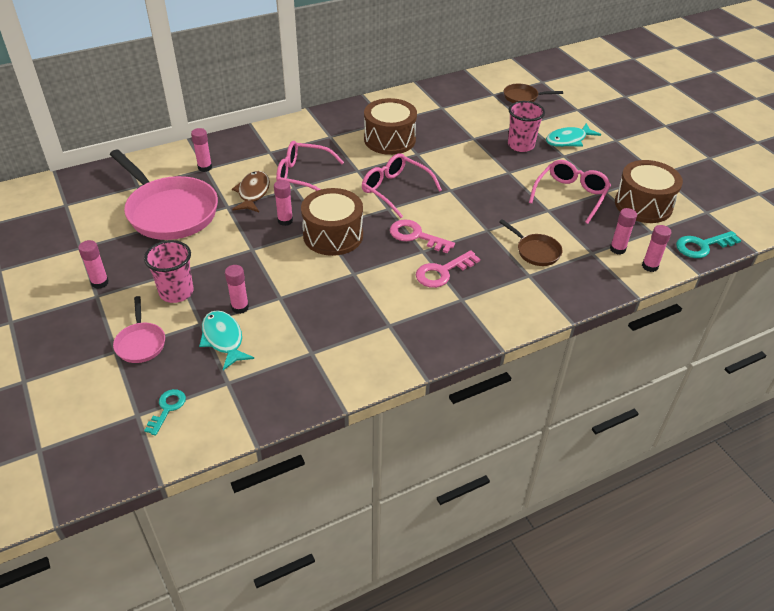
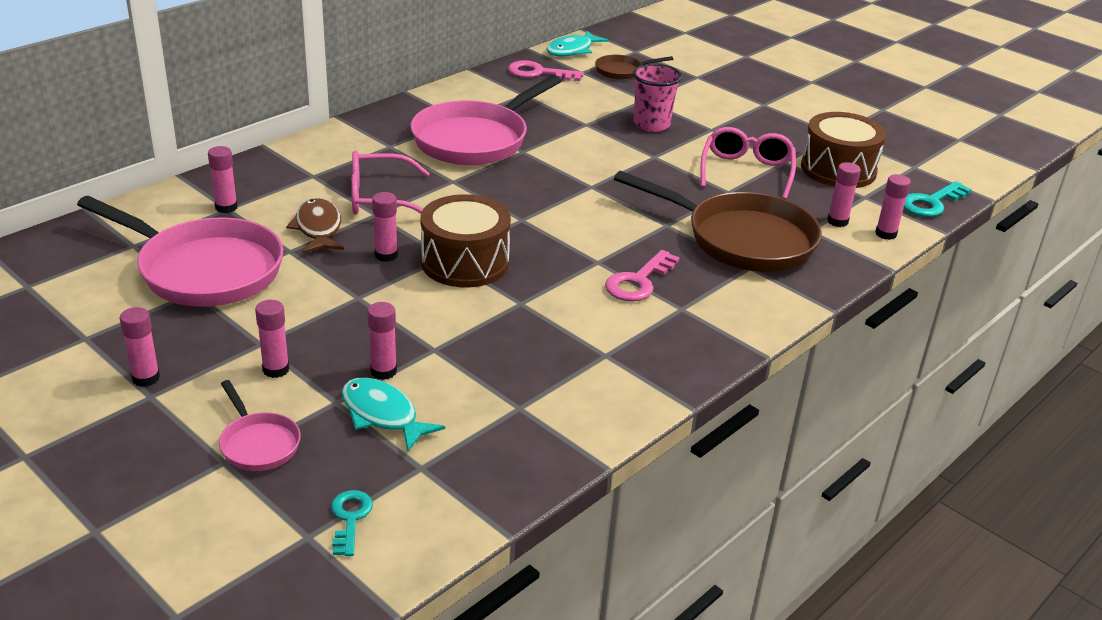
camera: 20 degrees left, 10 degrees down
pink cup [144,240,194,303] -> pink glue stick [255,300,289,378]
pink glasses [362,153,442,218] -> none
brown drum [364,98,417,155] -> pink pan [411,75,562,165]
pink key [390,219,455,253] -> pink key moved to [508,60,584,81]
brown pan [499,219,563,266] -> brown pan [614,171,822,272], size x2.14
turquoise fish [546,123,601,147] -> turquoise fish moved to [546,31,608,57]

